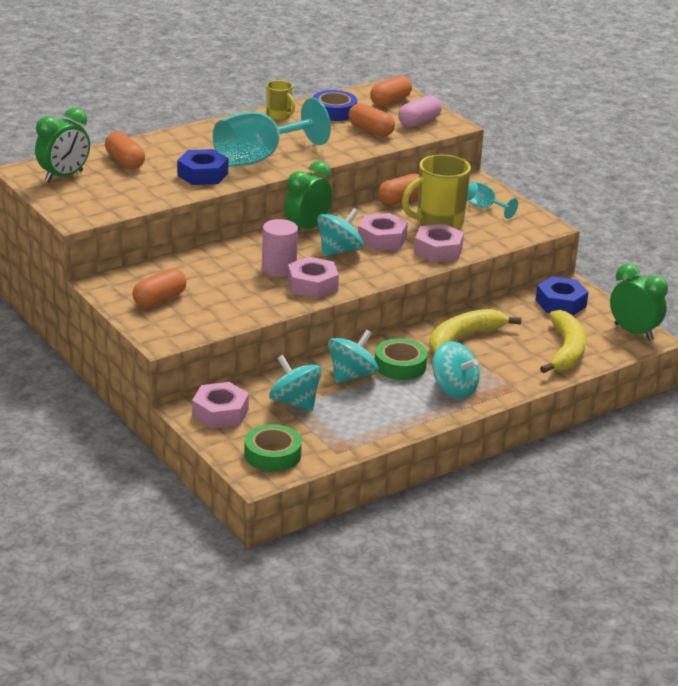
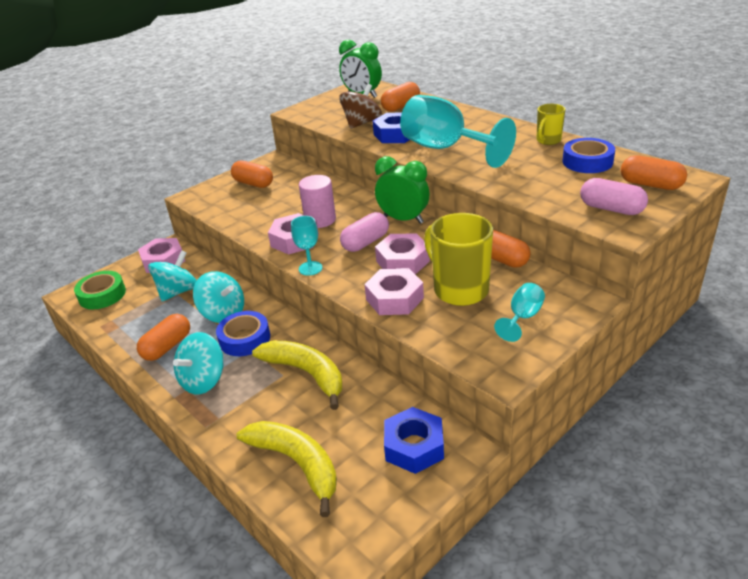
camera: 85 degrees right, 5 degrees up
turquoise spinning top [317,208,364,257] -> pink capsule [340,212,389,252]
orange capsule [348,103,395,137] -> orange capsule moved to [137,314,190,361]
green tape [375,338,427,380] -> blue tape [216,311,270,356]
yellow banana [540,310,586,373] -> yellow banana turned 135 degrees counterclockwise [236,421,337,517]
green clock [610,264,668,341] -> none
none -> turquoise goblet [291,216,322,276]
none -> brown spinning top [339,84,382,129]

